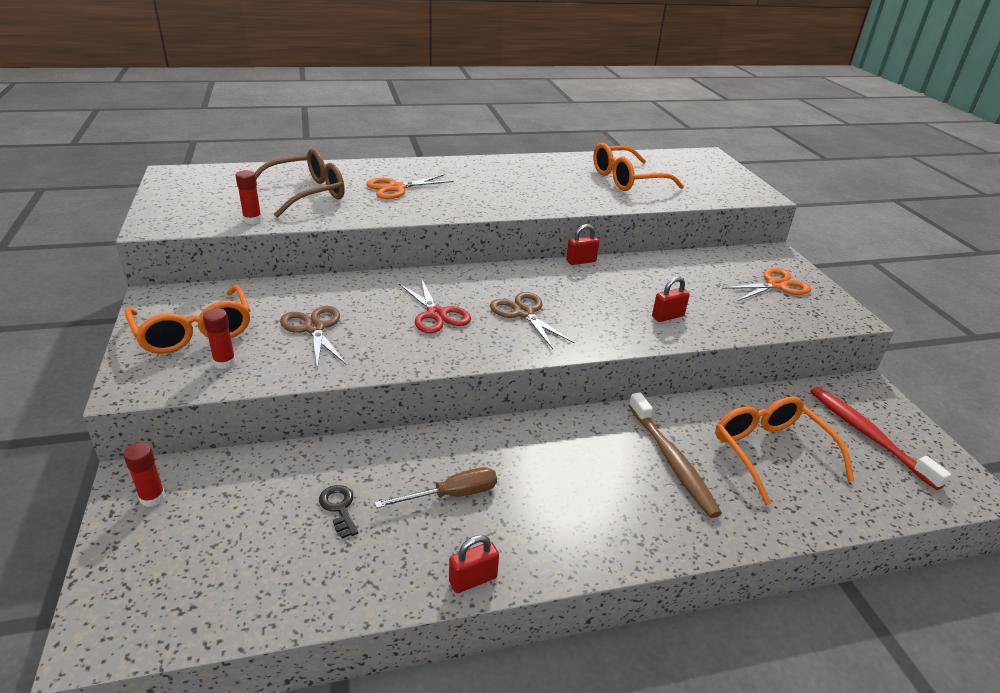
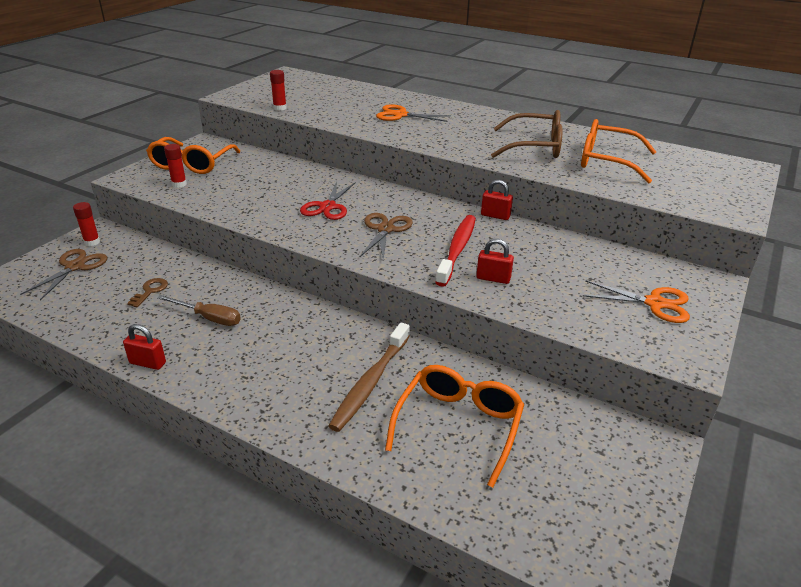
camera: 45 degrees right, 0 degrees up
brown glasses [255,148,345,218] -> brown glasses moved to [491,110,563,158]
brown scissors [280,306,346,369] -> brown scissors moved to [20,249,107,300]
black key [319,485,358,538] -> brown key [127,278,168,307]
red toothbrush [810,387,951,490] -> red toothbrush moved to [435,215,476,287]

